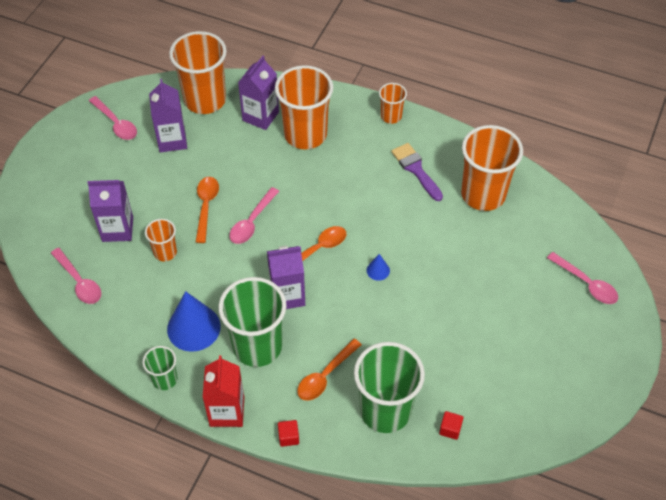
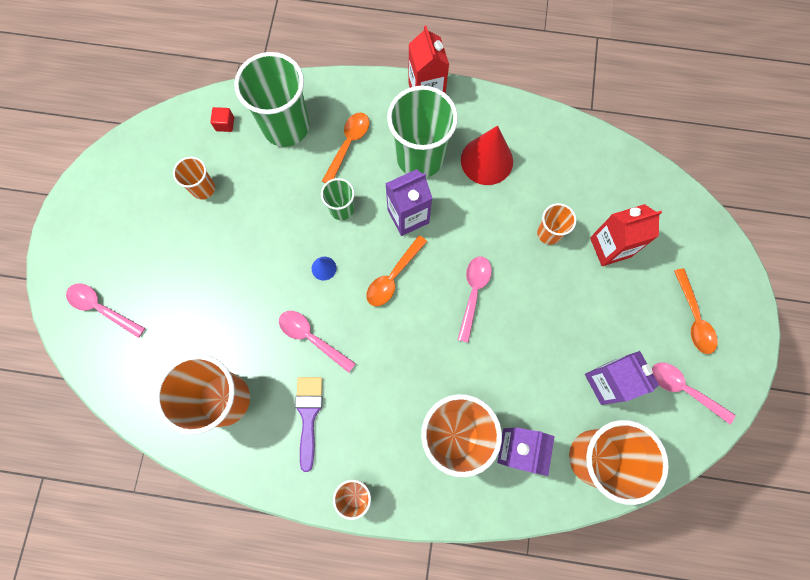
camera: 165 degrees right, 20 degrees up
pink spoon [51,248,101,304] -> pink spoon moved to [279,311,356,373]
purple carton [87,180,133,242] -> red carton [590,204,662,266]
green cup [143,346,177,390] -> green cup moved to [321,178,355,220]
blue cone [167,291,221,352] -> red cone [461,126,513,185]
orange spoon [196,177,219,243] -> orange spoon moved to [674,268,717,354]
red cube [278,420,299,447] -> none
purple brush [391,143,443,201] -> purple brush turned 135 degrees counterclockwise [295,377,322,472]
none -> orange cup [173,157,215,200]

